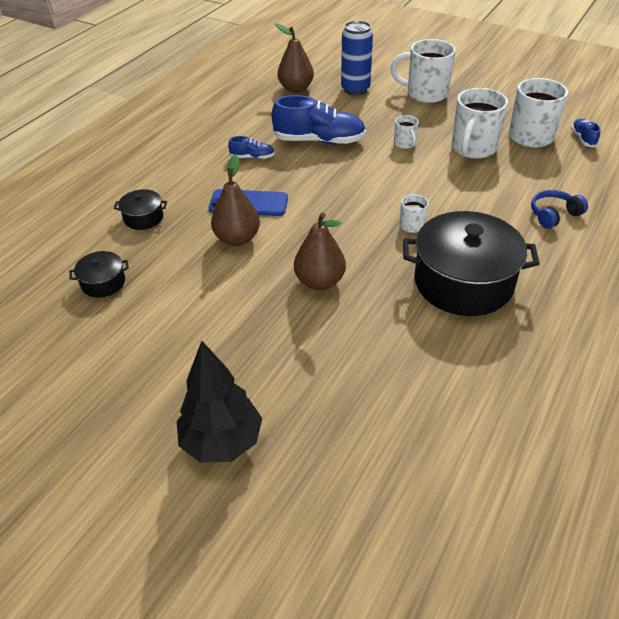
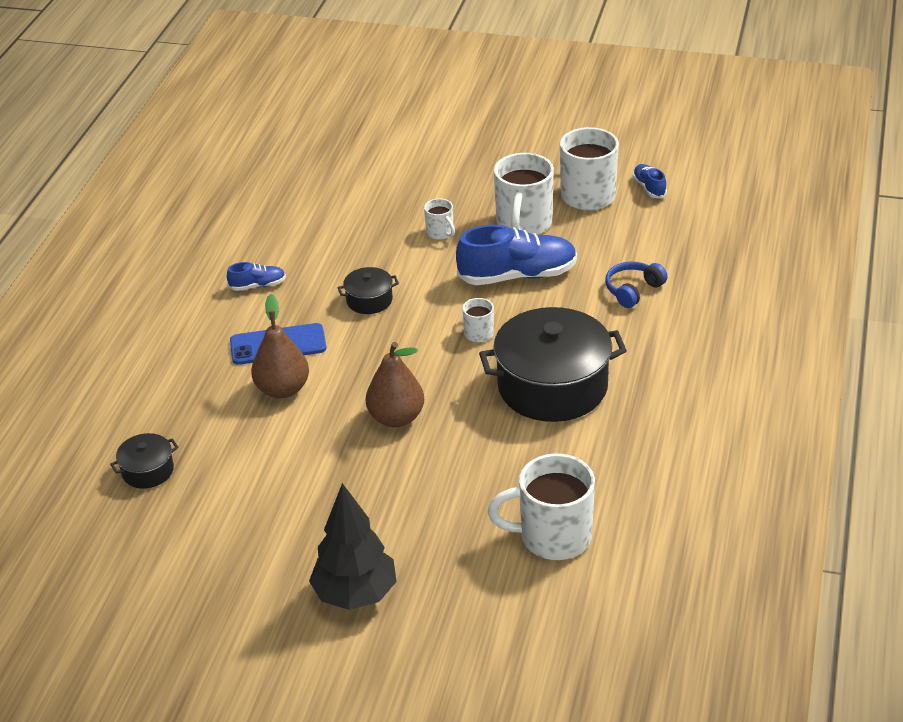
camera: 15 degrees left, 5 degrees down
black pot [114,189,167,230] -> black pot moved to [337,267,399,314]
blue shoe [272,95,366,145] -> blue shoe moved to [456,225,577,285]
brown pear [275,24,314,93] -> none
blue can [341,21,373,95] -> none
white mug [391,39,456,103] -> white mug moved to [488,454,595,560]

